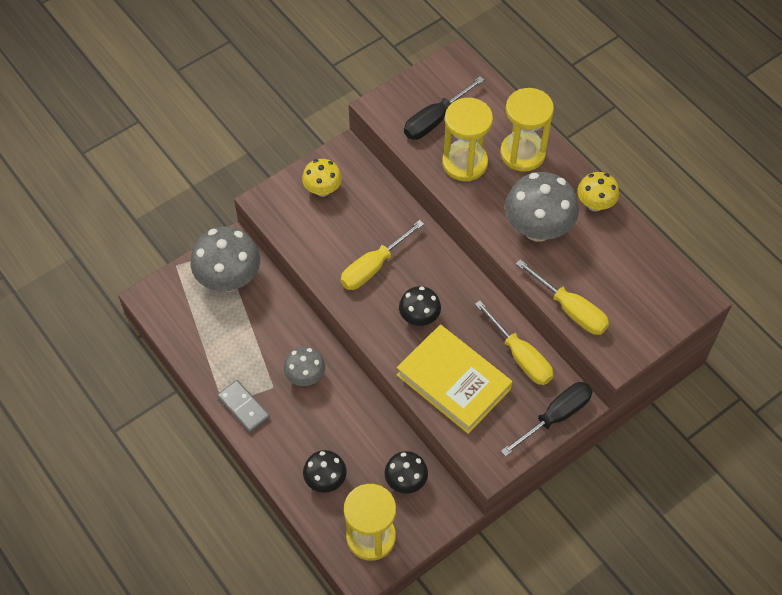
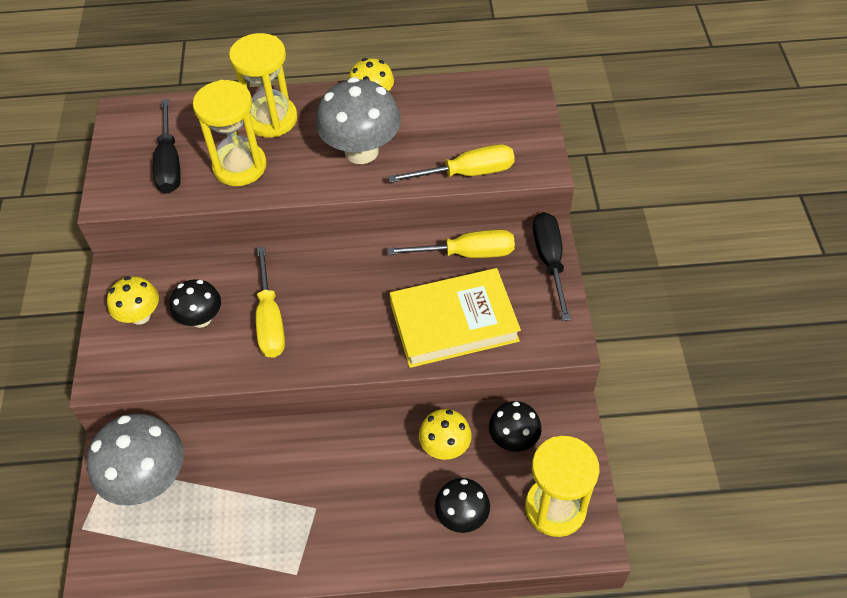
camera: 55 degrees left, 5 degrees down
grey domino [217,380,270,433] -> none
grey mushroom [284,347,325,386] -> none
black mushroom [399,286,441,326] -> black mushroom moved to [170,279,221,328]
none -> yellow mushroom [419,409,472,460]

